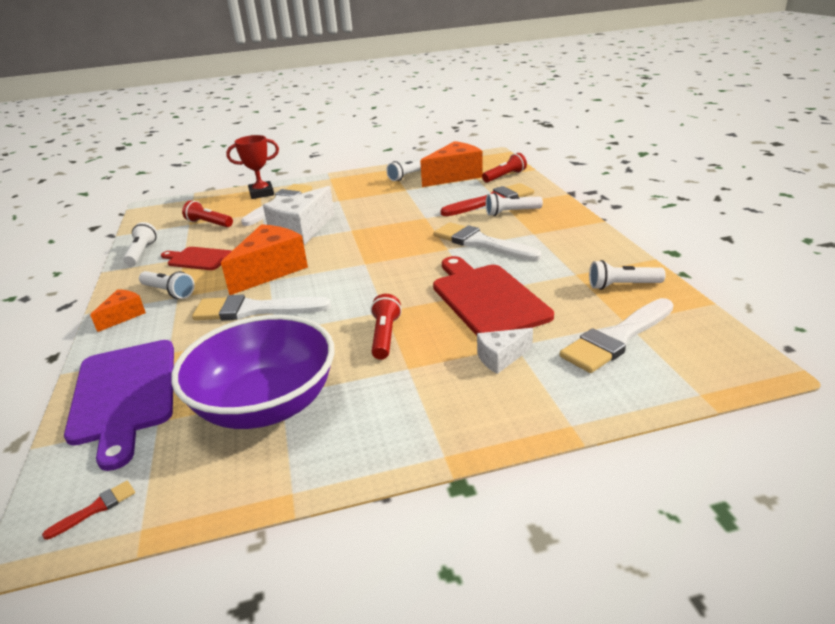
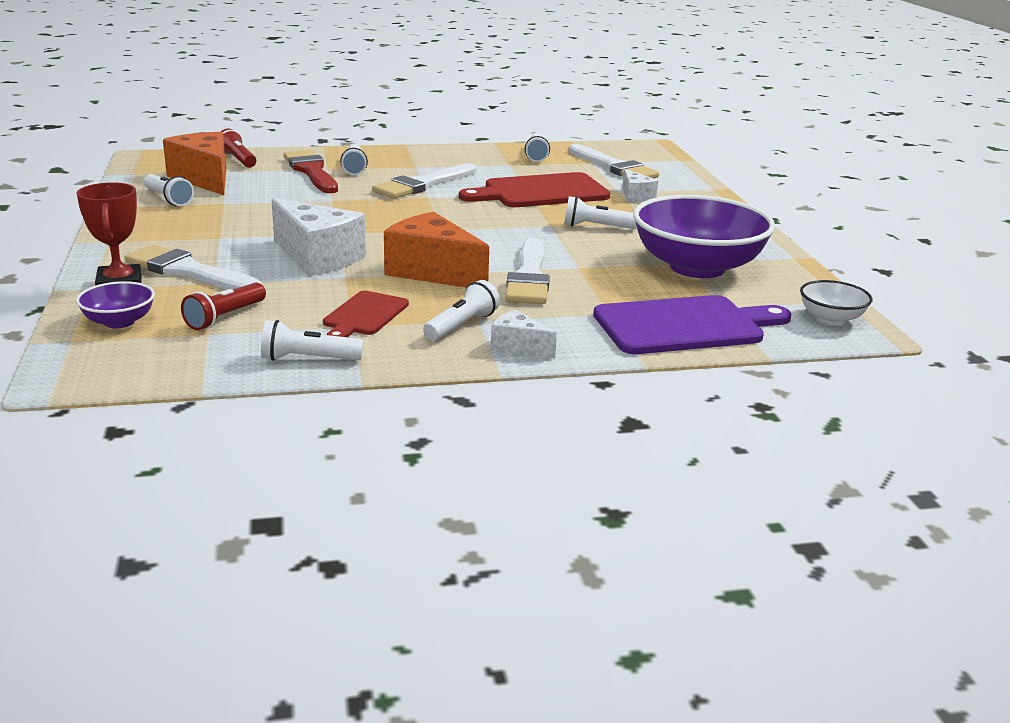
camera: 90 degrees left, 5 degrees down
red brush [42,481,135,540] -> white bowl [800,280,872,324]
orange cheese [90,289,146,332] -> white cheese [491,310,557,358]
red flashlight [371,294,402,360] -> white flashlight [564,196,637,229]
none -> purple bowl [76,281,155,328]

